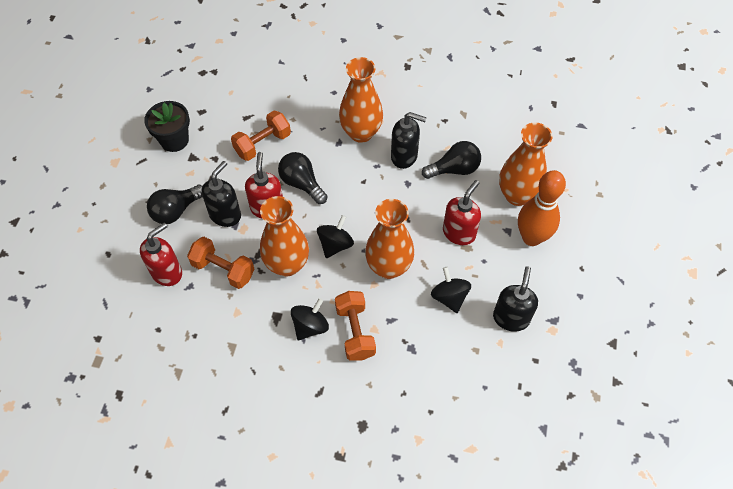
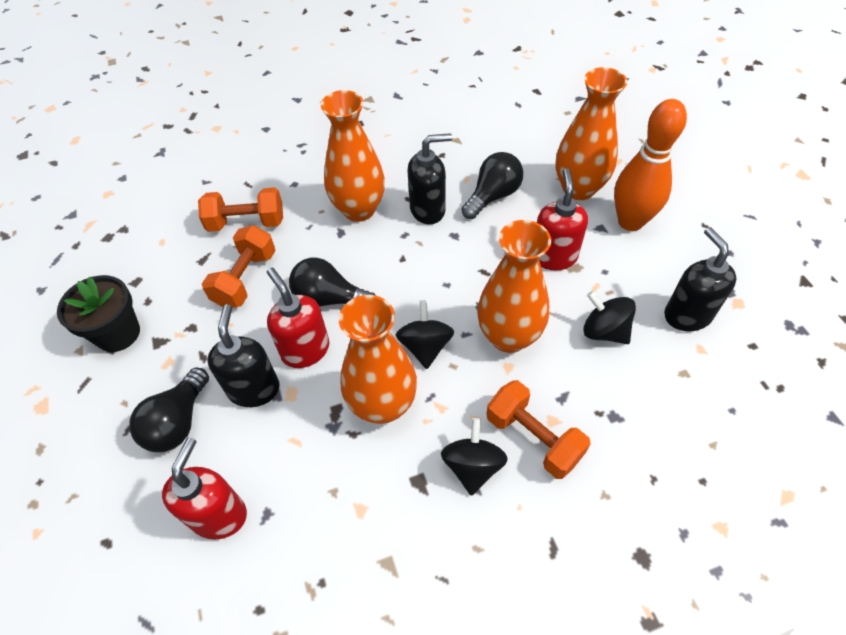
camera: 30 degrees left, 5 degrees down
orange dumbbell [187,237,254,289] -> orange dumbbell moved to [198,187,283,232]

